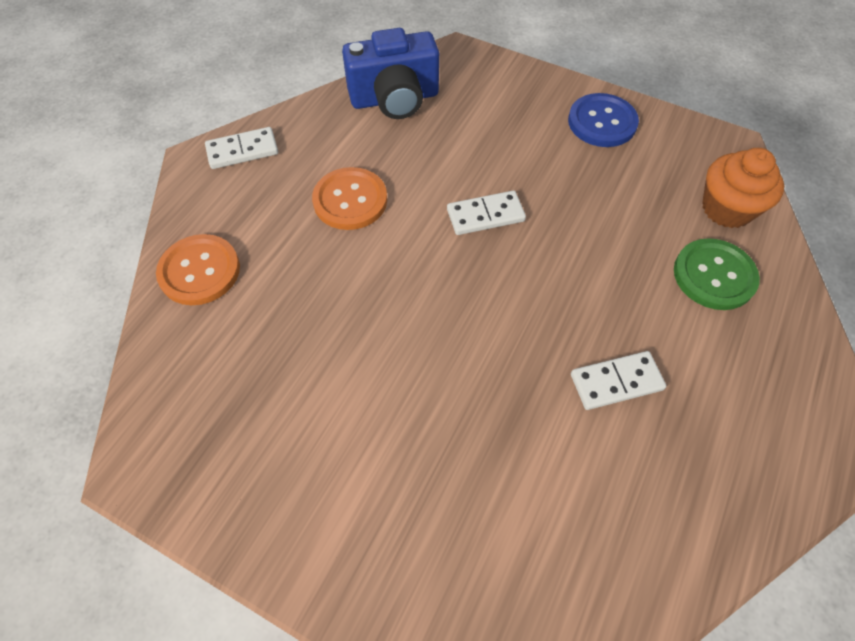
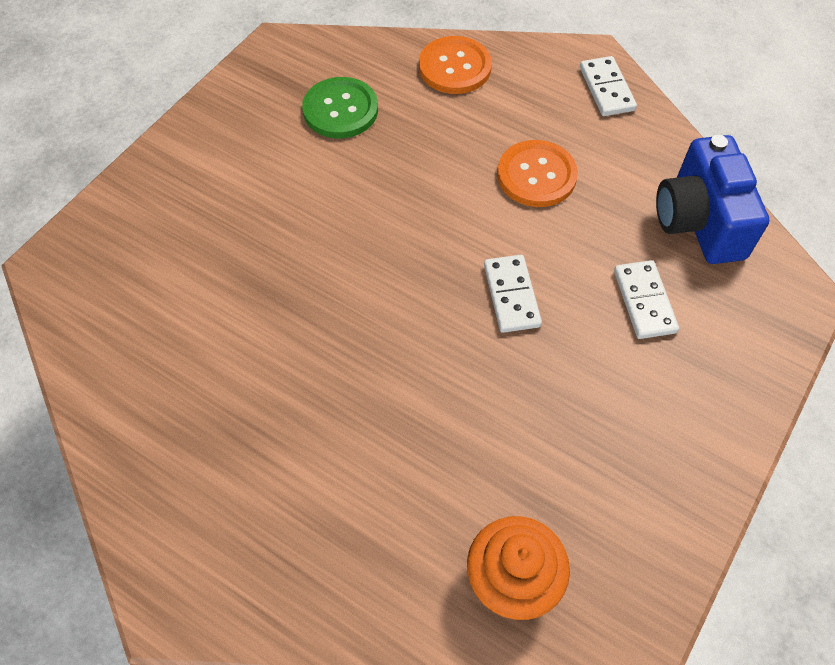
camera: 95 degrees right, 0 degrees up
blue button [568,93,639,147] -> none
white domino [571,351,666,410] -> white domino moved to [614,260,679,339]
green button [674,238,760,310] -> green button moved to [302,77,378,139]

